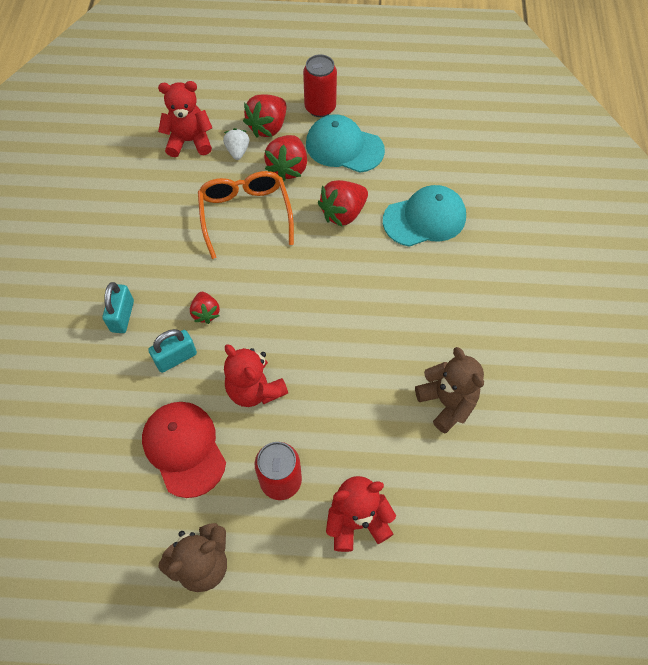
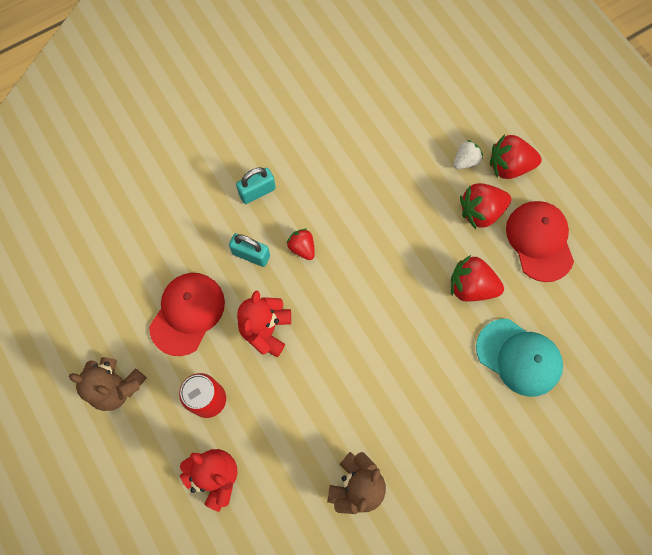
camera: 55 degrees right, 10 degrees up
red teddy bear [158,81,212,157] -> none
red strawberry [190,292,220,324] -> red strawberry turned 105 degrees clockwise [286,229,315,260]
orange glasses [198,171,294,259] -> none
red can [303,54,337,117] -> none
turquoise cap [306,114,385,173] -> red cap [506,201,574,282]

